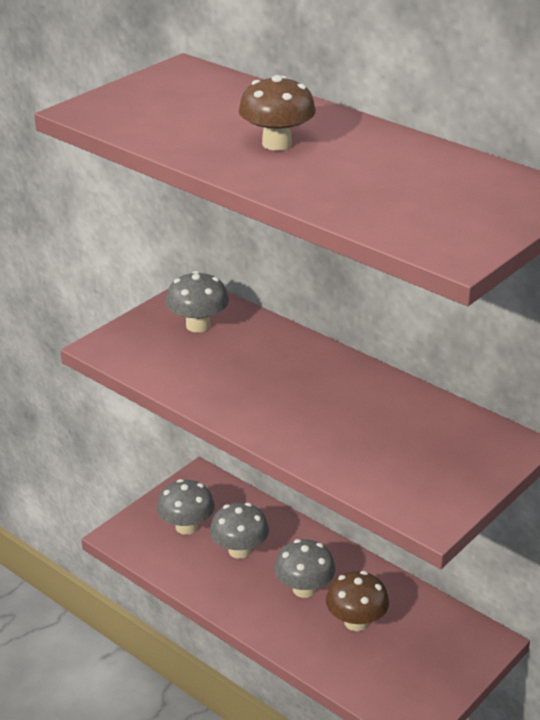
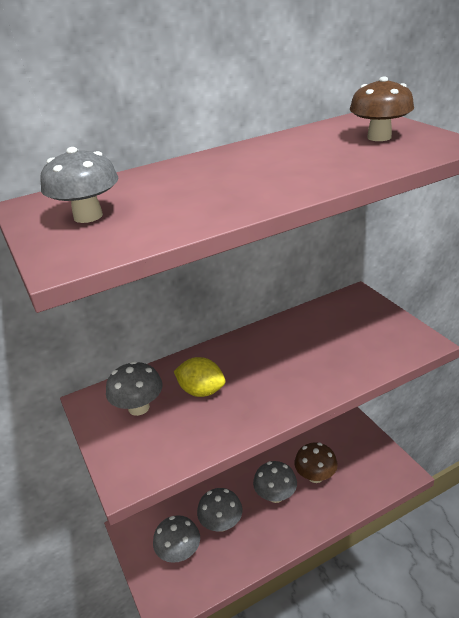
camera: 65 degrees left, 0 degrees up
brown mushroom [238,75,316,151] -> brown mushroom moved to [350,77,414,141]
none -> grey mushroom [40,147,118,223]
none -> yellow lemon [174,357,225,397]

